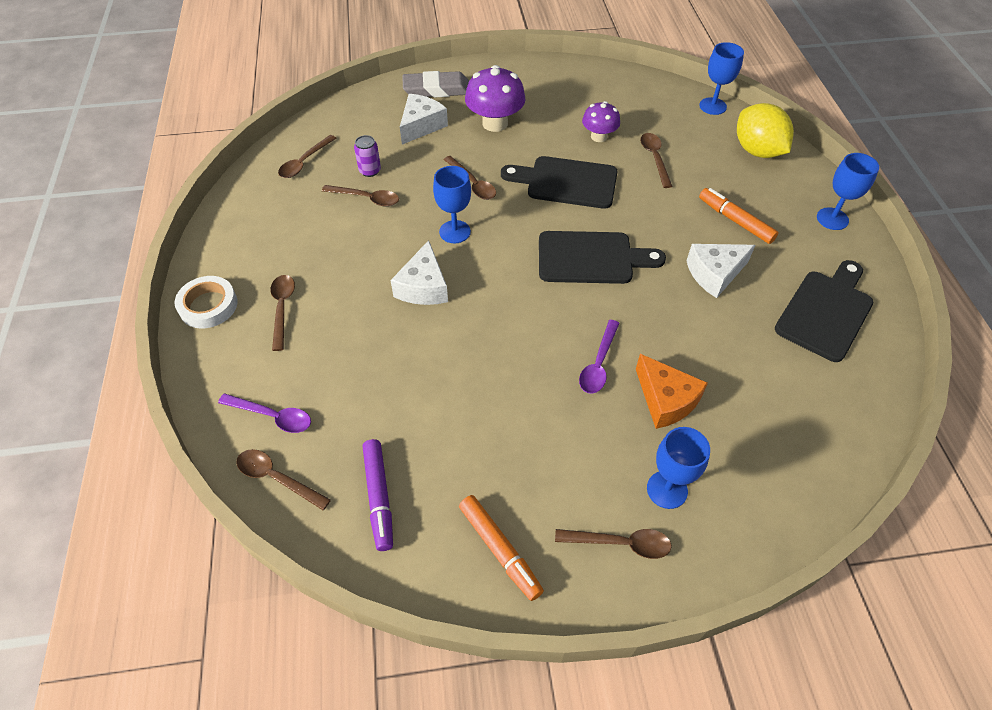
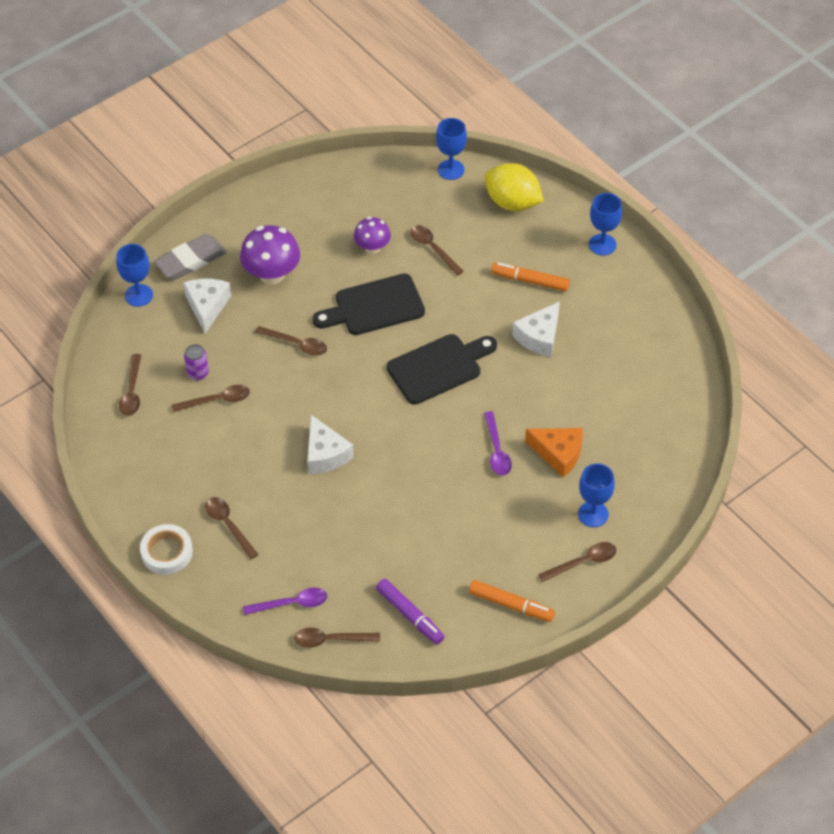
camera: 30 degrees left, 0 degrees up
blue goblet [433,166,471,243] -> blue goblet moved to [116,244,153,307]
black cutting board [775,260,873,362] -> none

